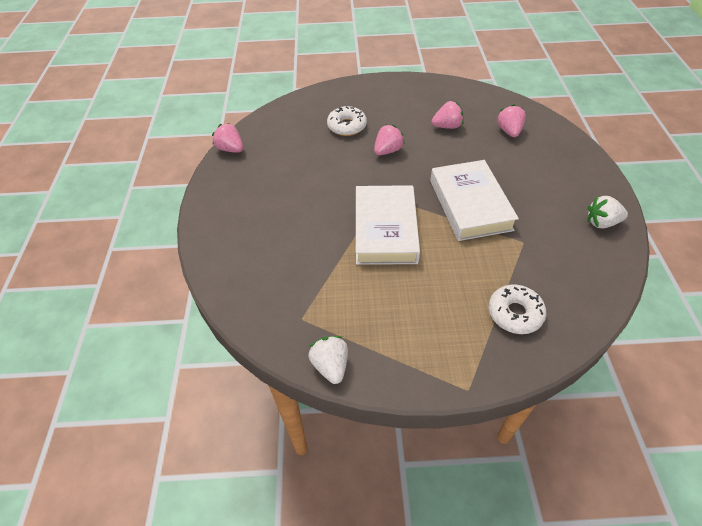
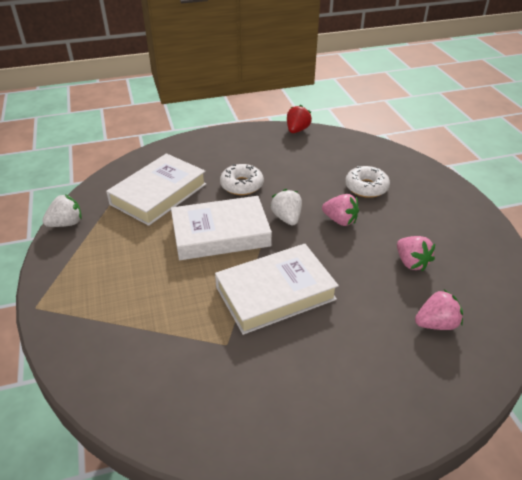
camera: 75 degrees right, 10 degrees down
pink strawberry [212,123,243,153] -> red strawberry [287,105,312,133]
white donut [489,284,546,334] -> white donut moved to [220,164,264,195]
white strawberry [588,195,628,229] -> white strawberry moved to [271,189,302,225]
none -> white book [106,153,207,226]

